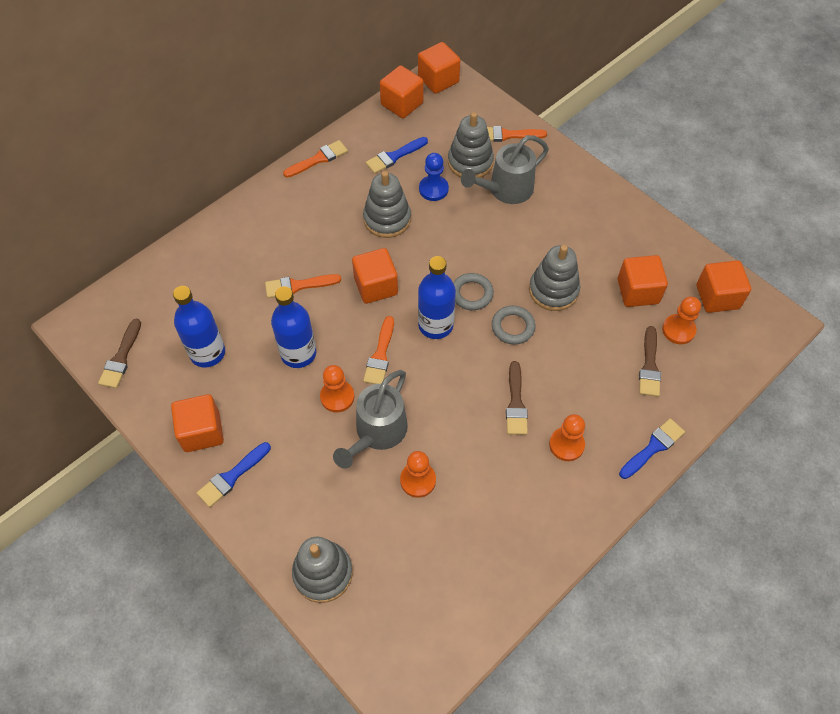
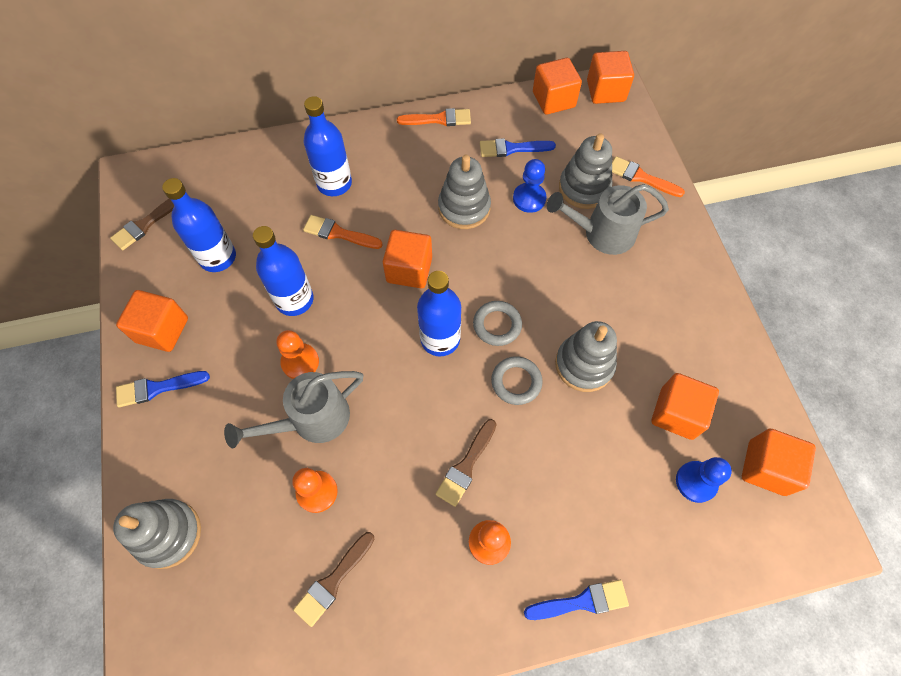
camera: 30 degrees right, 5 degrees up
orange brush [363,316,394,384] -> none
brown brush [639,326,661,397] -> brown brush moved to [293,532,375,627]
orange pawn [662,297,701,344] -> blue pawn [676,457,732,503]
none -> blue bottle [304,96,352,196]

